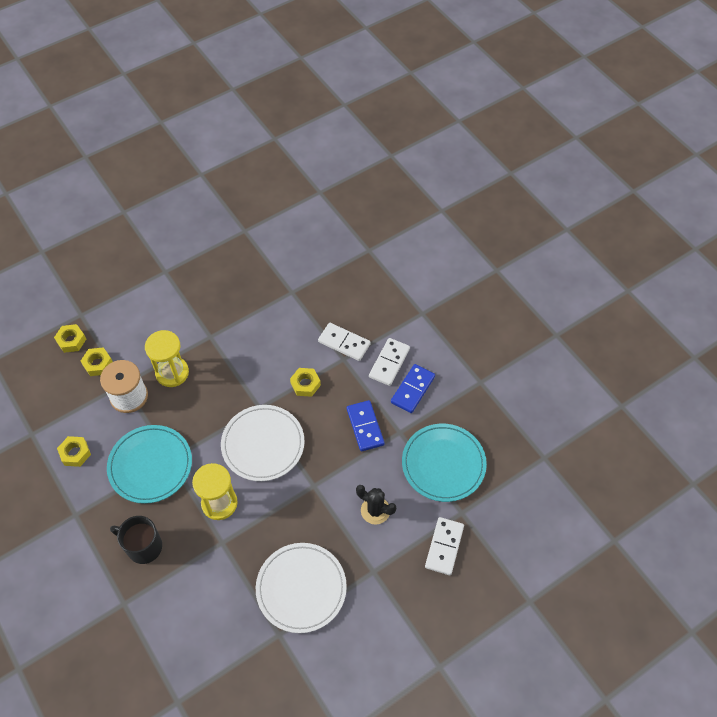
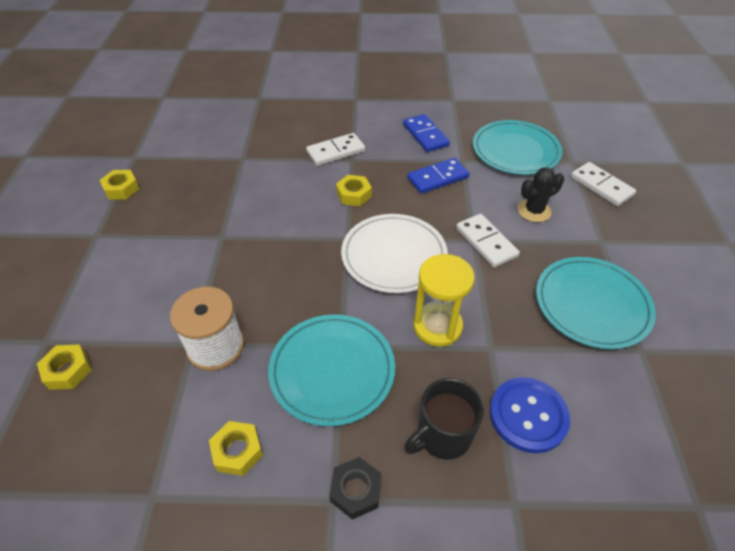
camera: 55 degrees left, 10 degrees down
yellow nut [81,347,113,376] -> yellow nut moved to [100,170,139,200]
yellow hourglass [145,330,189,387] -> none
white plate [256,543,347,633] -> turquoise plate [536,257,656,349]
blue domino [347,400,385,451] -> blue domino turned 45 degrees counterclockwise [407,158,470,194]
white domino [369,338,410,386] -> white domino moved to [456,214,520,268]
none -> black nut [329,457,382,520]
none -> blue button [490,377,570,453]

